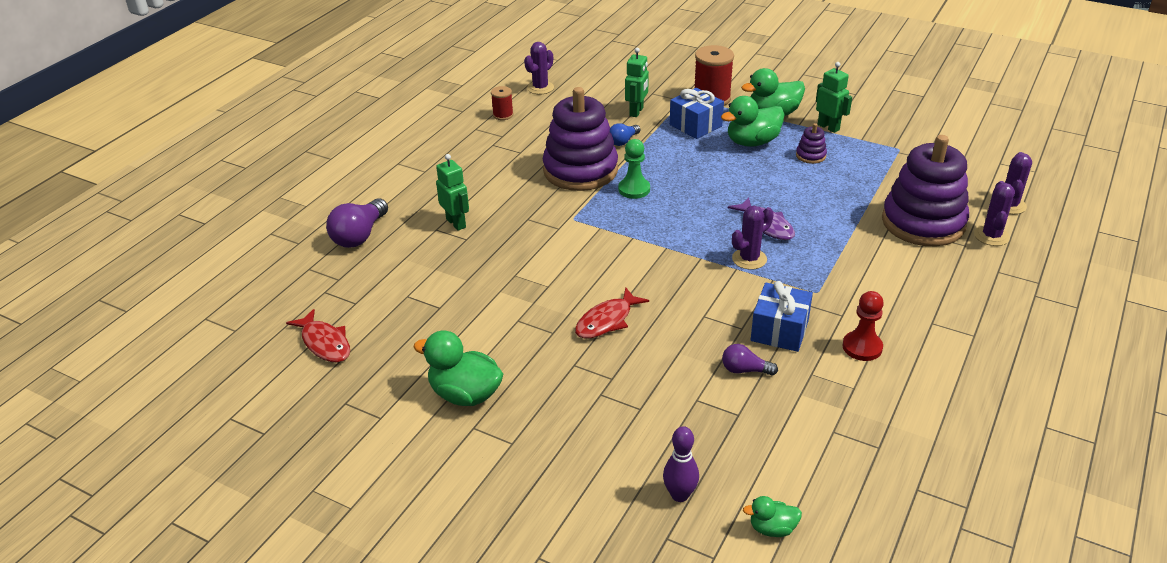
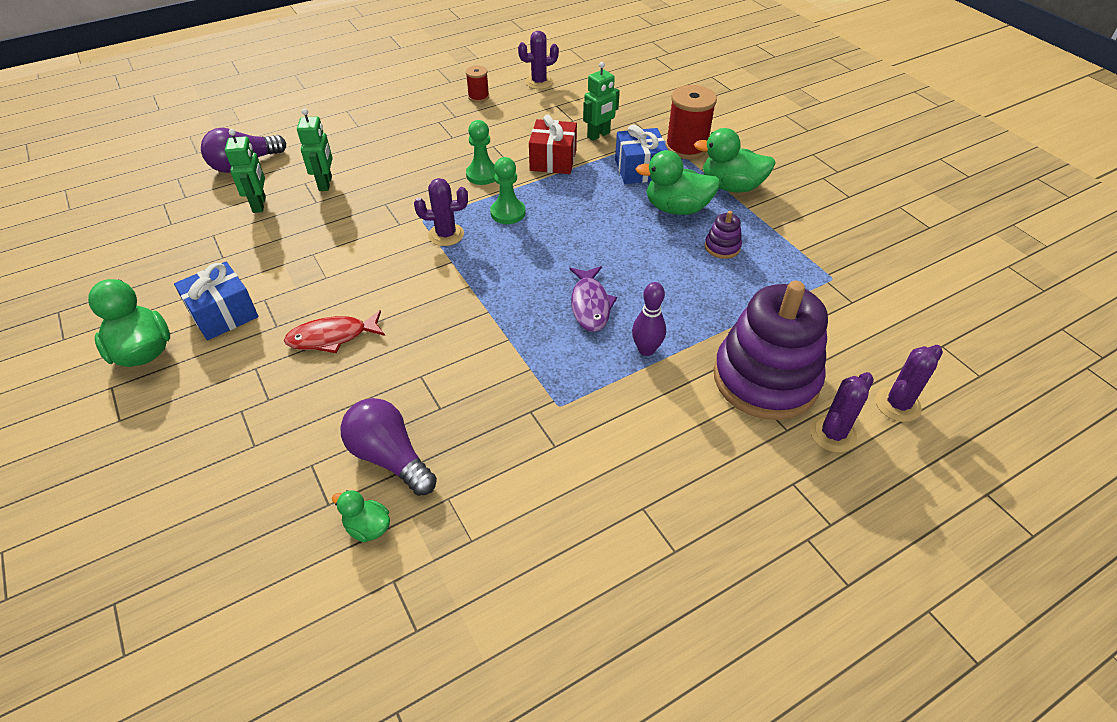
camera: 30 degrees right, 10 degrees up
red fish [286,309,350,362] -> none
purple stacking toy [543,87,618,191] -> green pawn [466,120,495,185]
blue light bulb [609,123,640,146] -> red gift [529,115,577,174]
purple bowling pin [663,426,699,502] -> purple bowling pin moved to [632,282,666,356]
purple light bulb [722,344,778,376] -> purple light bulb [340,398,437,496], size x1.74
purple cactus [732,206,774,270] -> purple cactus moved to [414,178,468,246]
green duck [743,496,802,537] -> green duck moved to [332,490,390,542]
blue gift [751,281,813,352] -> blue gift moved to [174,262,258,340]
green robot [816,62,852,133] -> green robot moved to [225,129,266,213]
red pawn [843,291,884,361] -> none

